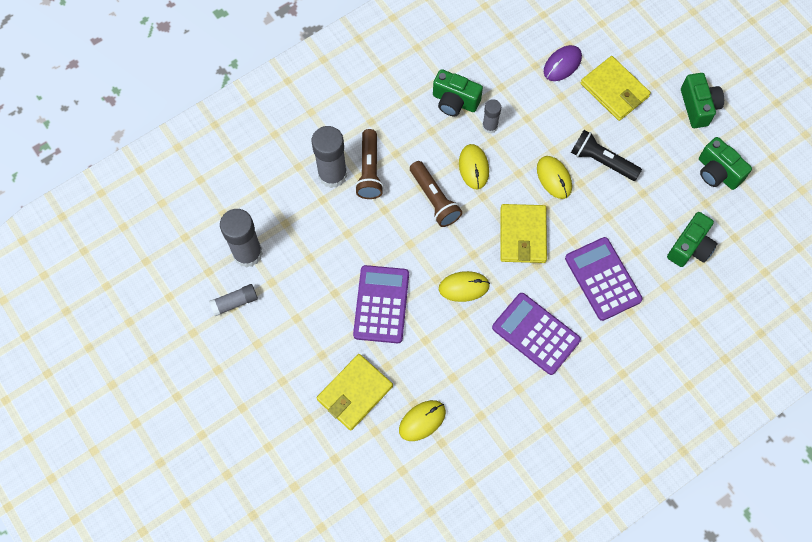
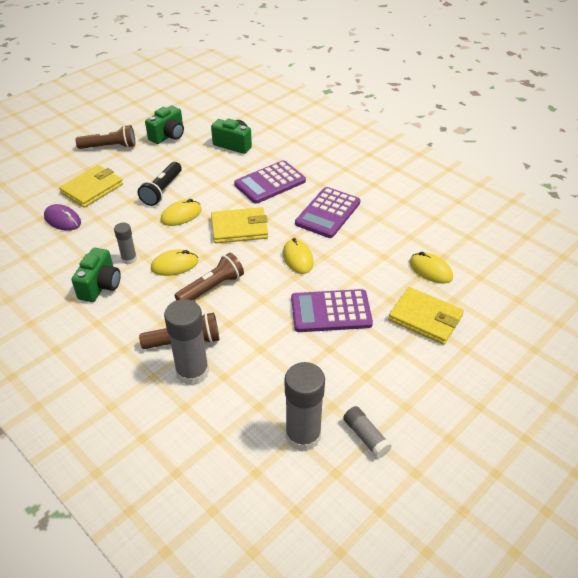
camera: 100 degrees left, 25 degrees down
green camera [681,73,724,128] -> brown flashlight [76,125,135,149]

